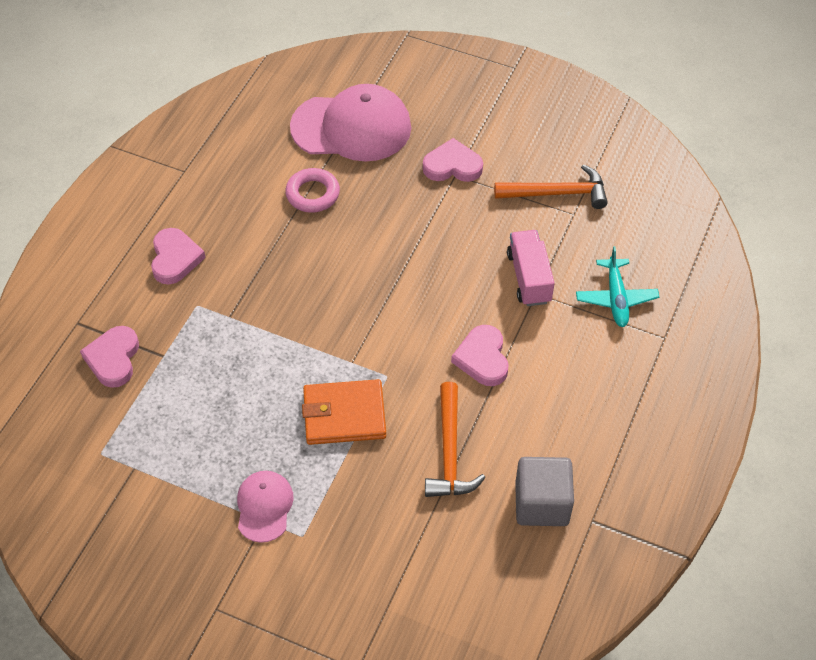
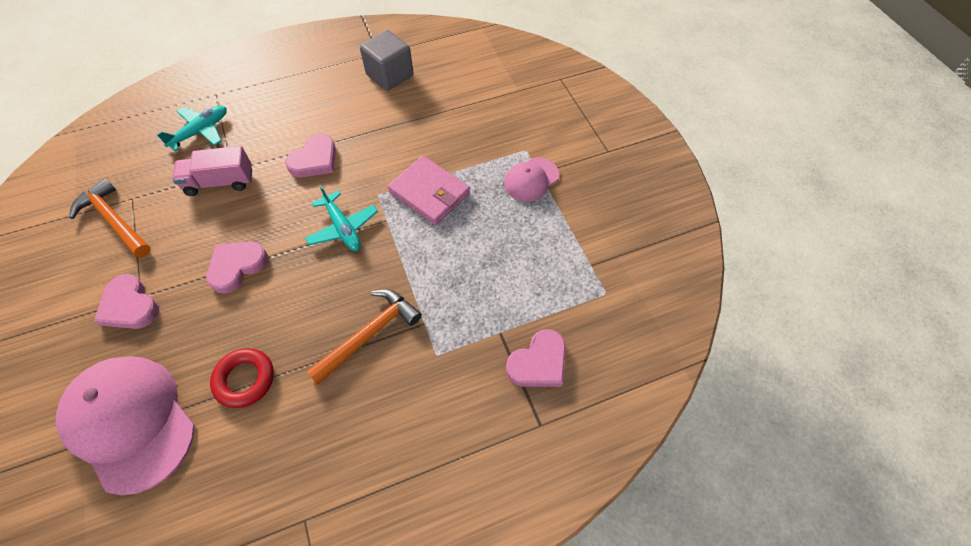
camera: 135 degrees left, 5 degrees up
pink heart [151,228,206,284] -> pink heart moved to [206,241,268,294]
pink ring [285,168,340,213] -> red ring [210,348,274,408]
orange wallet [302,379,386,445] -> pink wallet [387,156,470,225]
orange hammer [425,382,486,497] -> orange hammer moved to [306,289,422,385]
pink truck [507,230,555,306] -> pink truck turned 45 degrees clockwise [172,146,252,196]
none -> turquoise plane [305,185,378,251]

